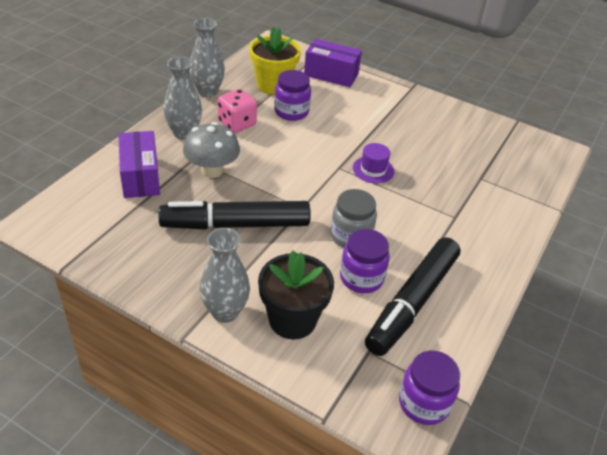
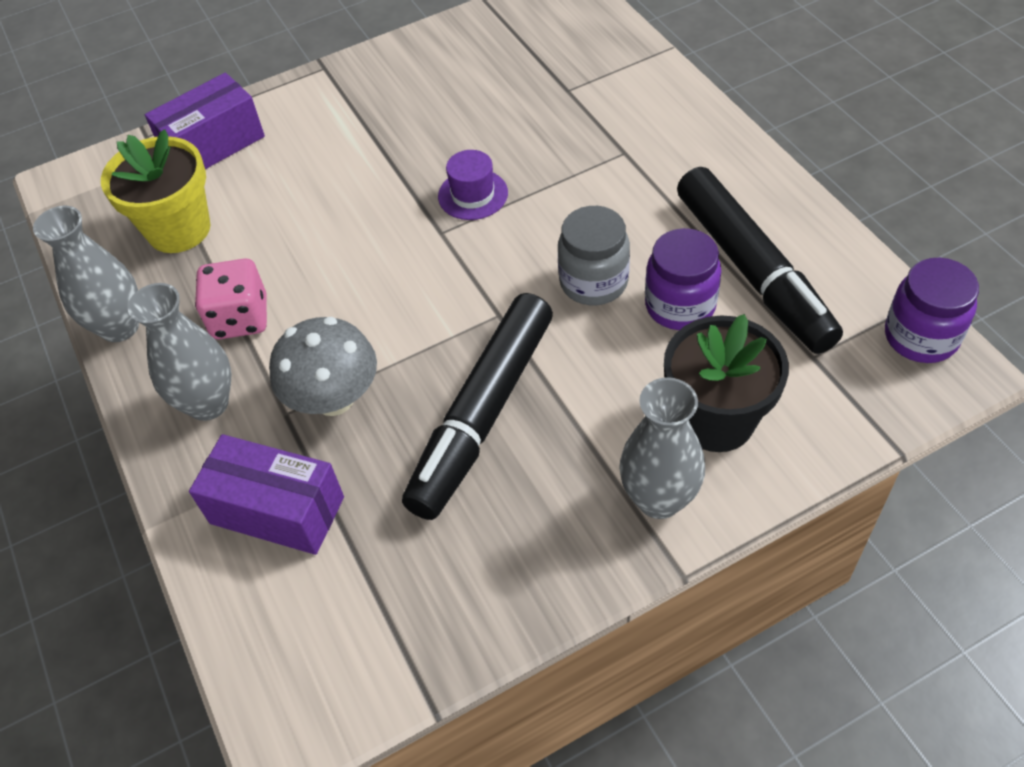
camera: 50 degrees left, 10 degrees up
purple jar [274,70,311,121] -> none

